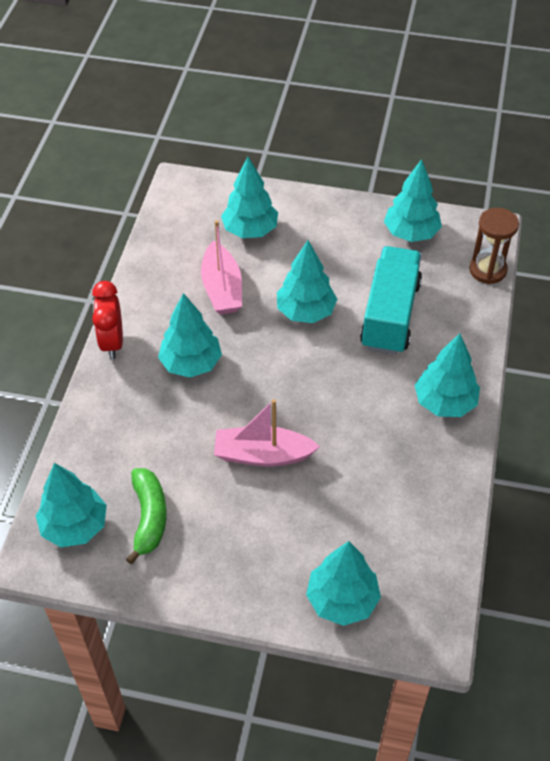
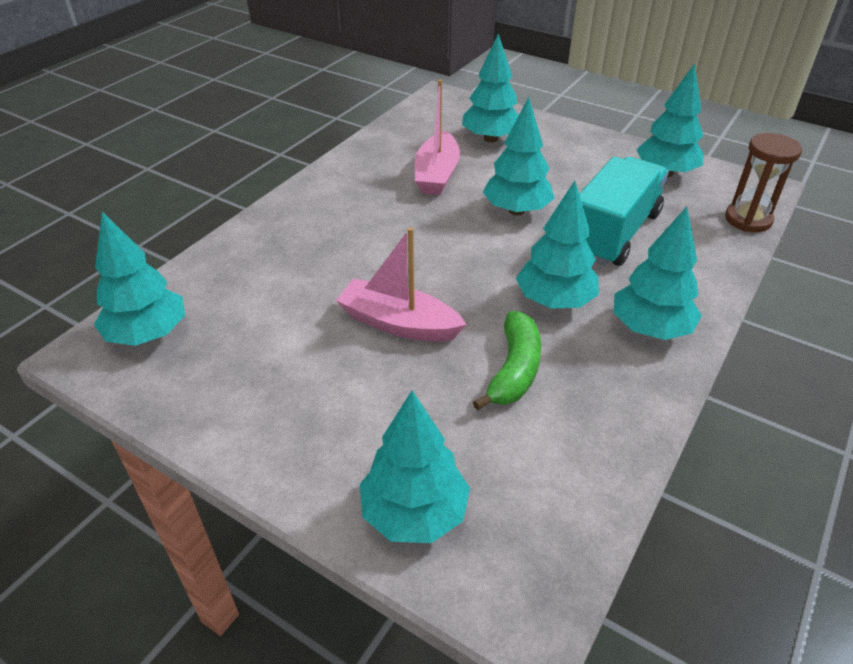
camera: 20 degrees right, 10 degrees down
red clock [92,281,123,359] -> none
green banana [126,468,167,564] -> green banana moved to [473,311,541,410]
turquoise tree [158,293,222,378] -> turquoise tree moved to [516,181,599,309]

